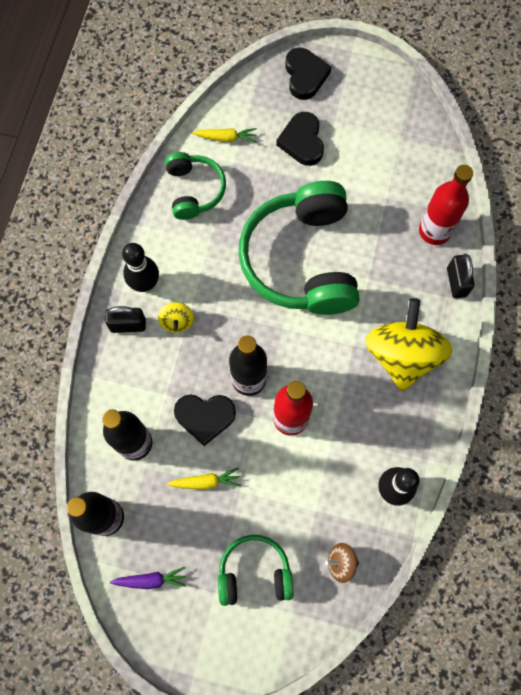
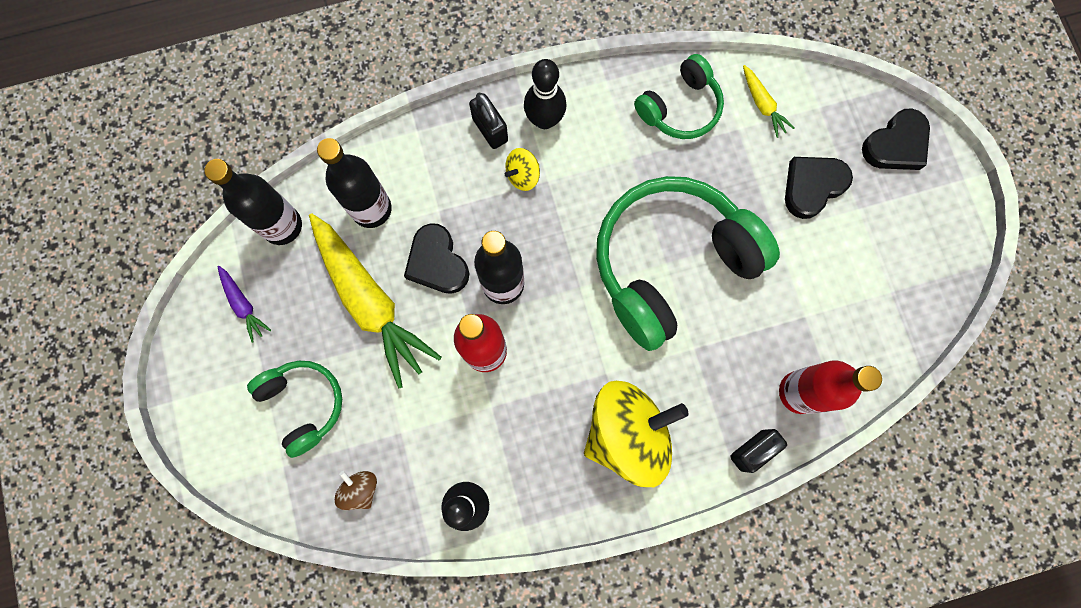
camera: 60 degrees right, 5 degrees up
yellow carrot [166,468,241,490] -> yellow carrot [309,213,442,389], size x2.28

